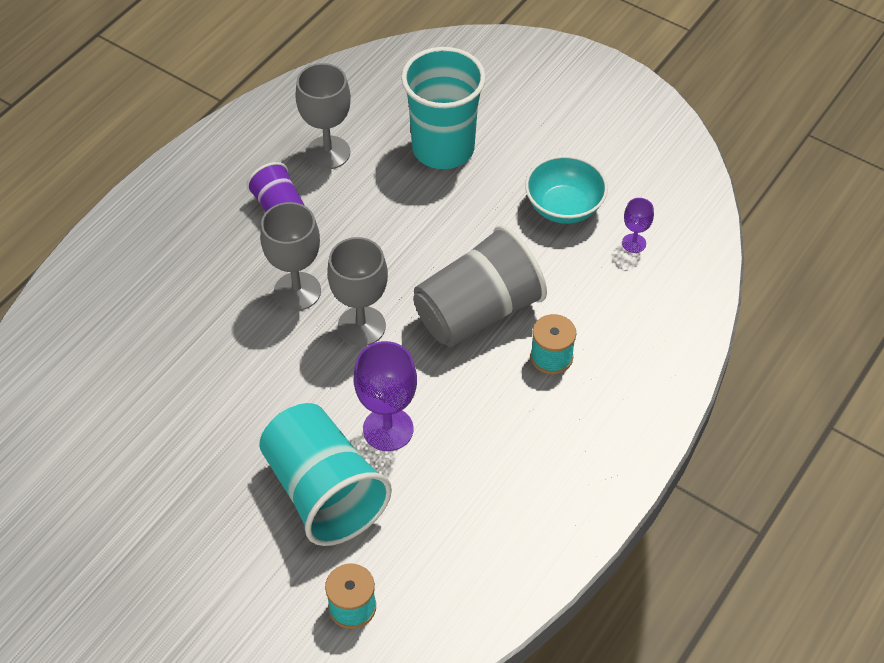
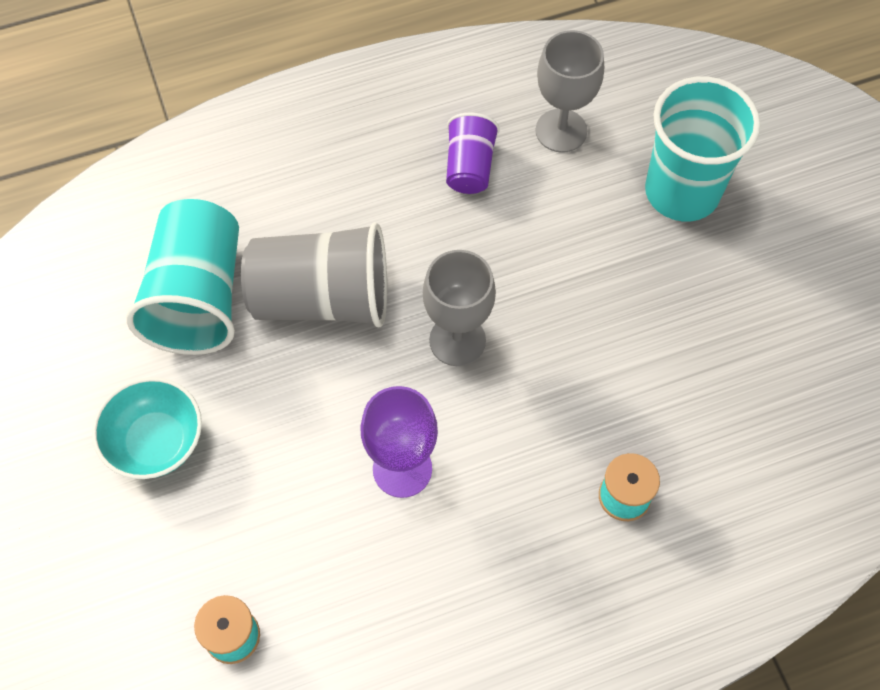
camera: 35 degrees right, 10 degrees up
turquoise cup [259,403,392,546] -> turquoise cup moved to [126,199,239,355]
grey goblet [260,202,321,311] -> none
grey cup [413,225,547,347] -> grey cup moved to [241,222,387,327]
turquoise bowl [525,155,608,224] -> turquoise bowl moved to [92,377,202,479]
purple goblet [622,198,654,253] -> none

